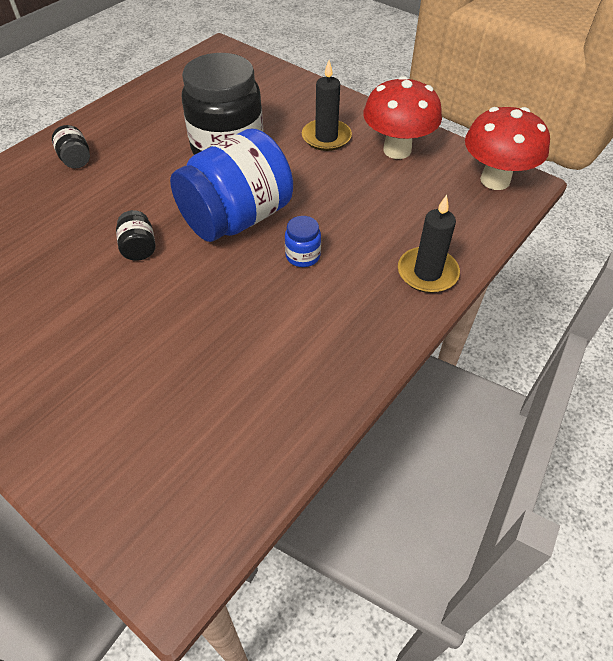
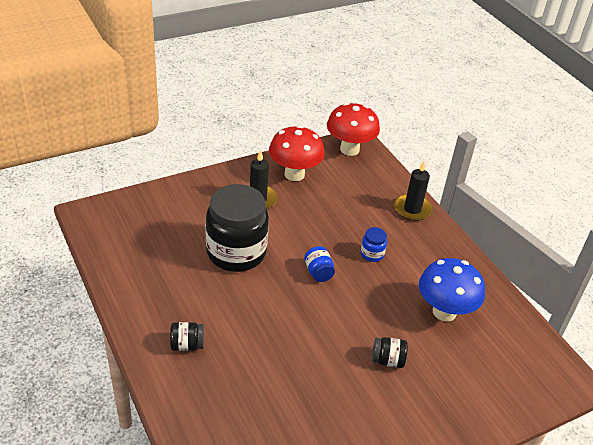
camera: 70 degrees left, 10 degrees down
black jar [116,210,156,261] -> black jar moved to [372,337,408,368]
blue jar [170,129,293,242] -> blue jar [304,246,335,282], size x0.41
none -> blue mushroom [419,258,485,322]

